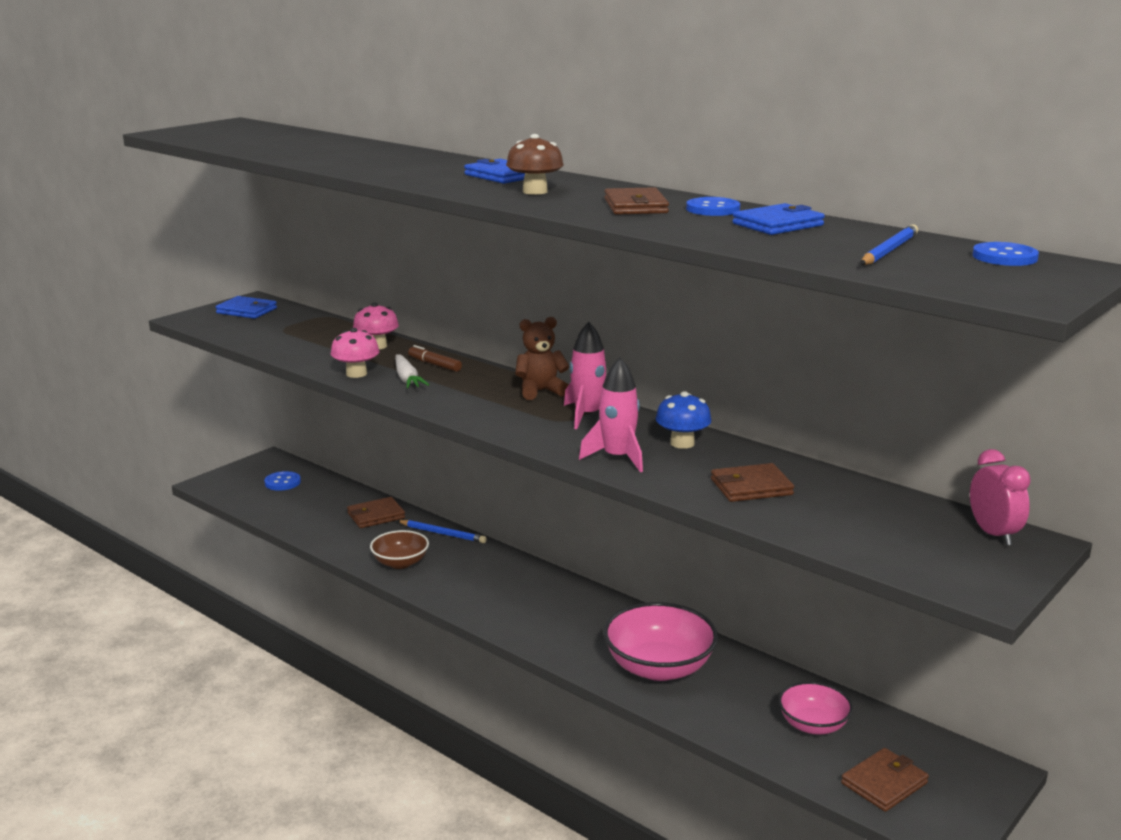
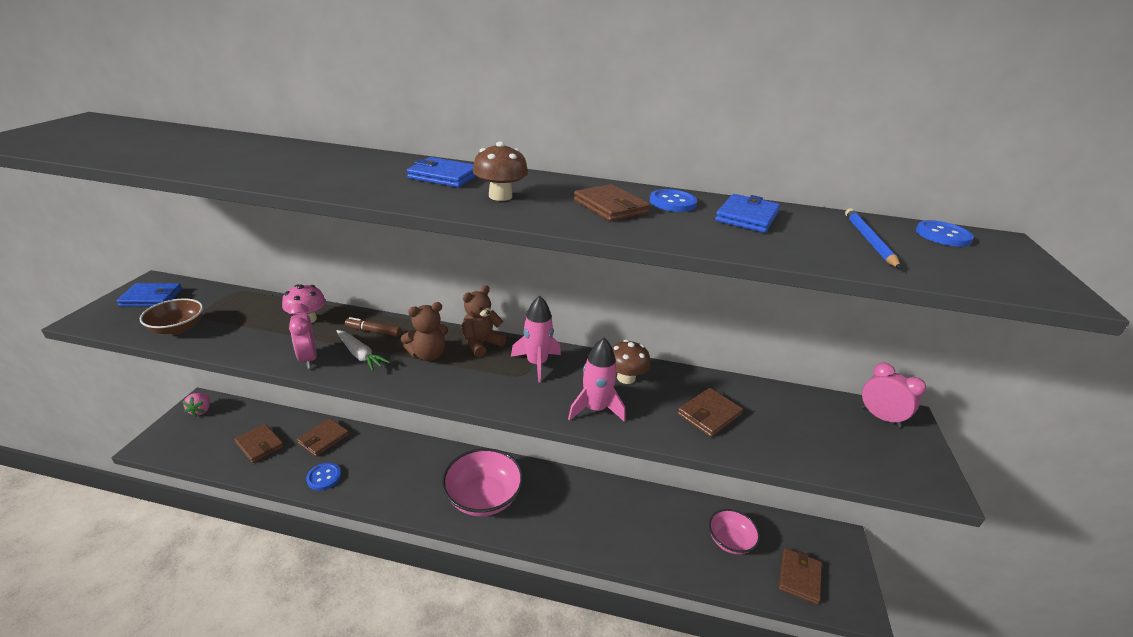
camera: 30 degrees left, 10 degrees up
blue button [264,471,301,491] -> blue button moved to [306,463,341,490]
pink mushroom [331,328,380,378] -> pink clock [289,303,317,369]
brown bowl [370,530,429,569] -> brown bowl moved to [140,298,203,335]
blue pencil [398,520,487,543] -> none
pink bowl [603,602,718,681] -> pink bowl moved to [442,448,523,516]
blue mushroom [656,391,711,449] -> brown mushroom [612,340,651,384]
none -> pink strawberry [182,393,210,417]
none -> brown wallet [234,424,284,463]
none -> brown teddy bear [401,302,448,361]

